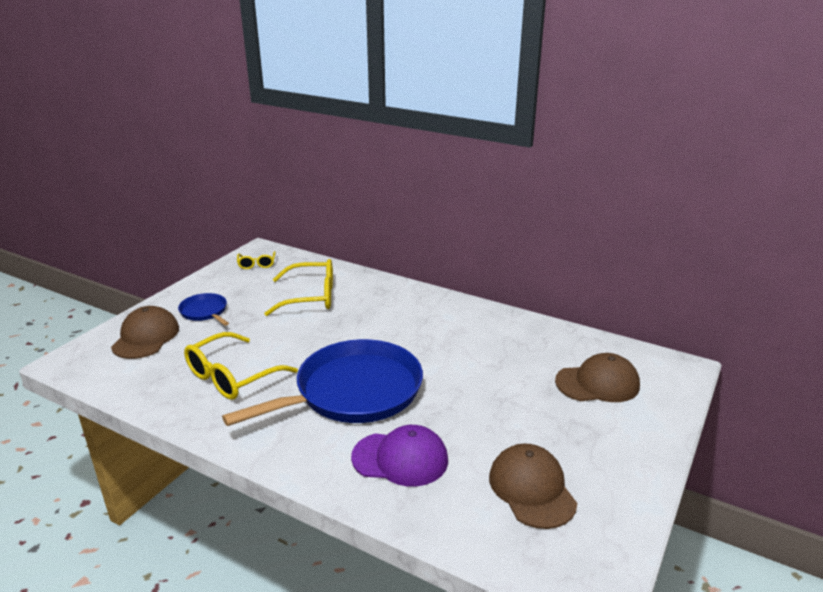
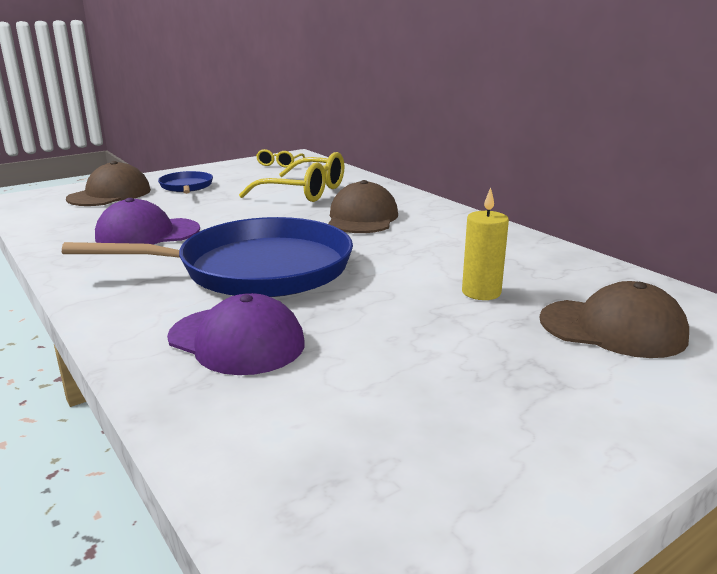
camera: 25 degrees right, 5 degrees down
yellow glasses [184,332,298,400] -> purple cap [95,198,200,245]
brown cap [489,443,577,529] -> brown cap moved to [328,180,398,233]
none -> yellow candle [462,187,509,300]

